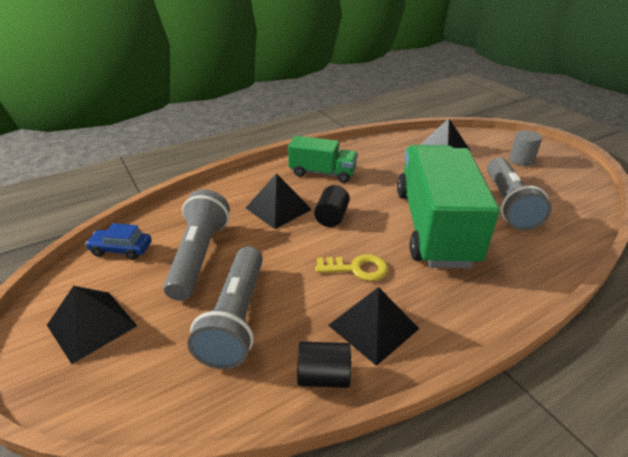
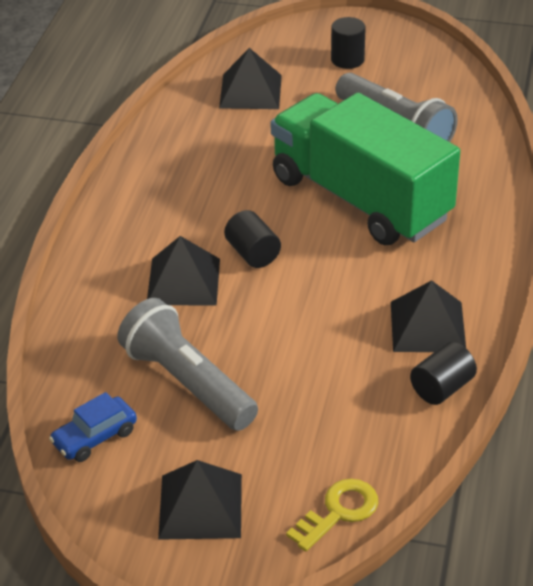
camera: 45 degrees left, 5 degrees up
grey flashlight [187,246,263,369] -> none
green truck [288,136,358,183] -> none
yellow key [315,254,388,281] -> yellow key moved to [286,479,378,552]
grey cylinder [509,130,542,166] -> black cylinder [331,17,366,69]

